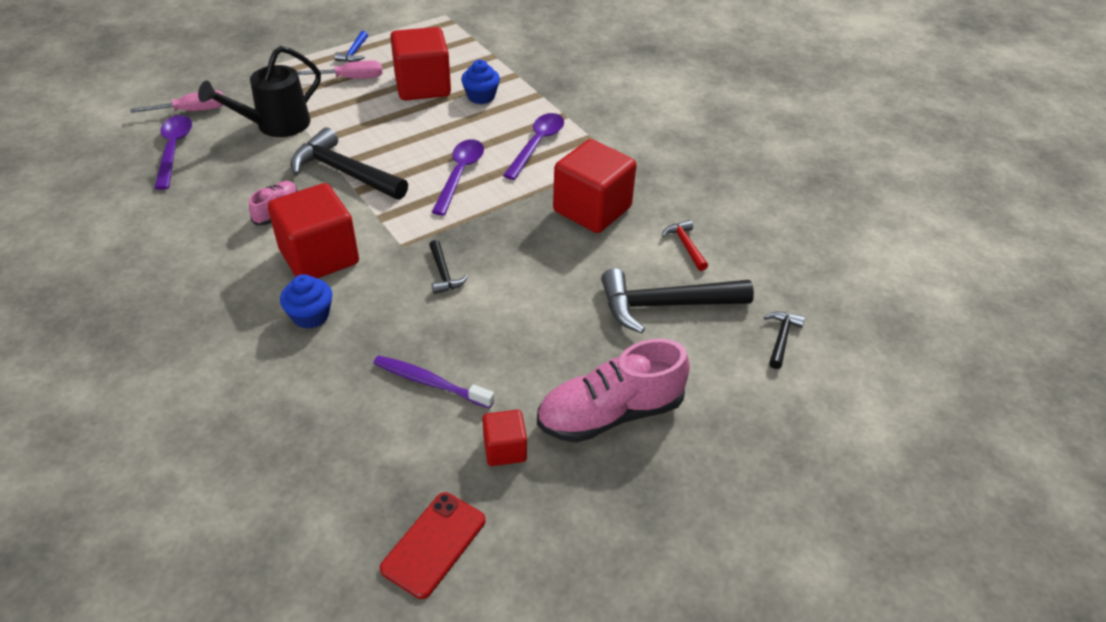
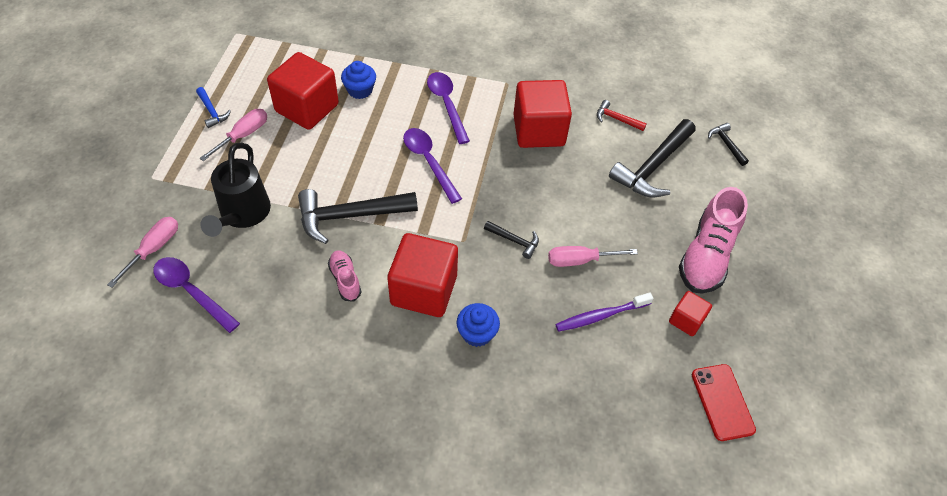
camera: 45 degrees left, 10 degrees up
none -> pink screwdriver [548,246,638,267]

